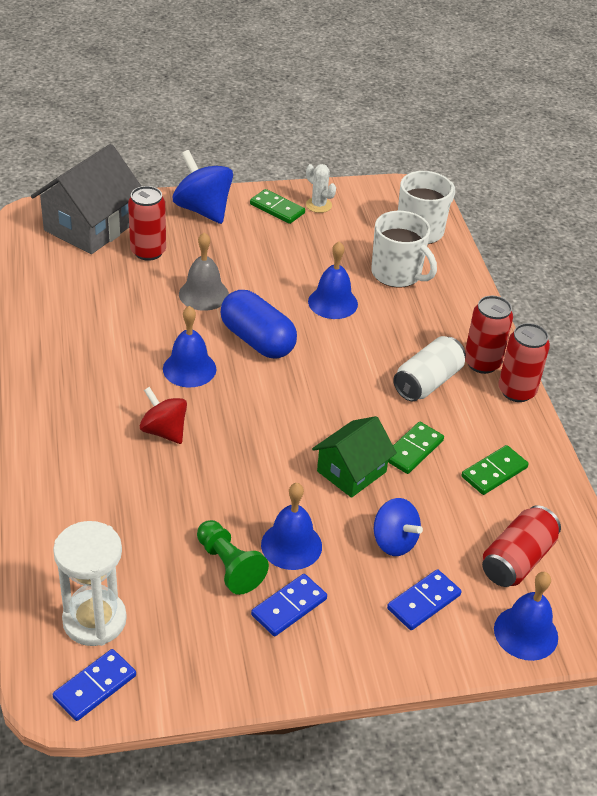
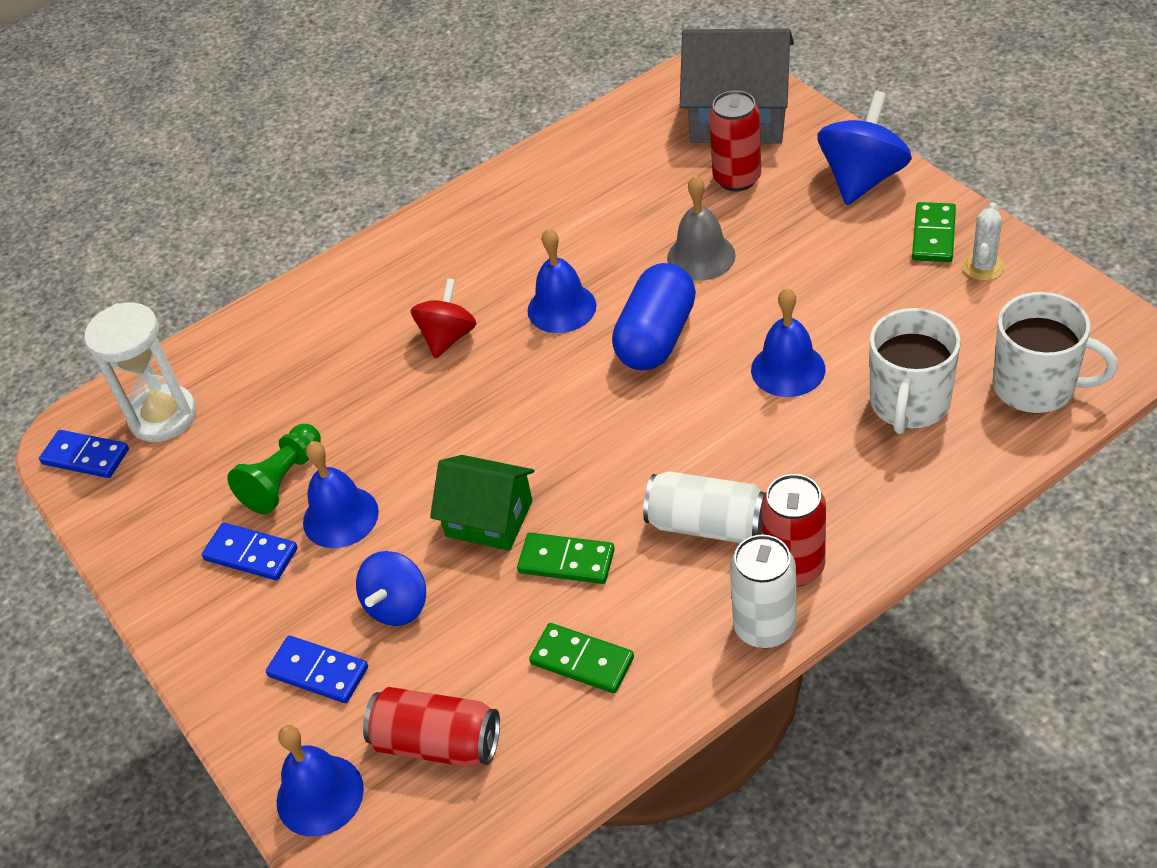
camera: 75 degrees right, 5 degrees up
red can [498,323,550,402] -> white can [729,535,796,648]

